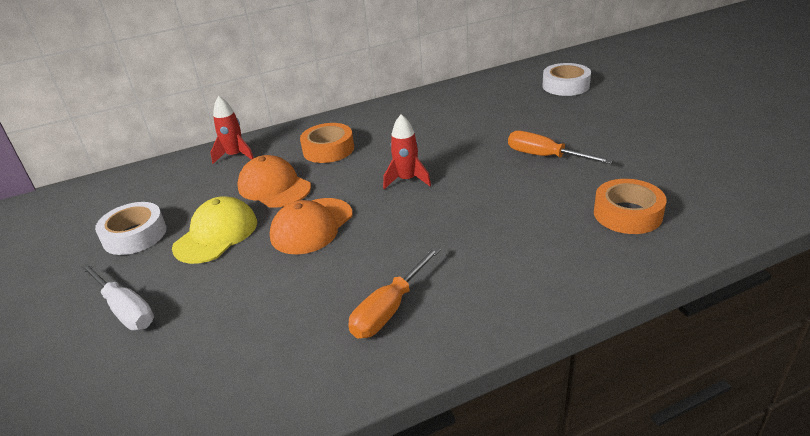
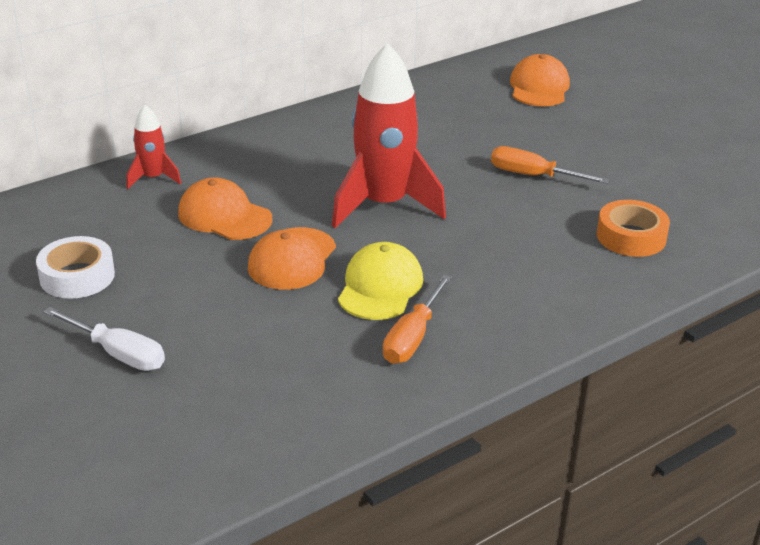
camera: 15 degrees left, 0 degrees up
yellow cap [172,196,257,264] -> yellow cap moved to [338,242,423,320]
orange tape [300,123,354,163] -> none
red rocket [383,114,431,189] -> red rocket [332,43,446,228], size x2.06
white tape [542,63,591,96] -> orange cap [510,54,570,106]

